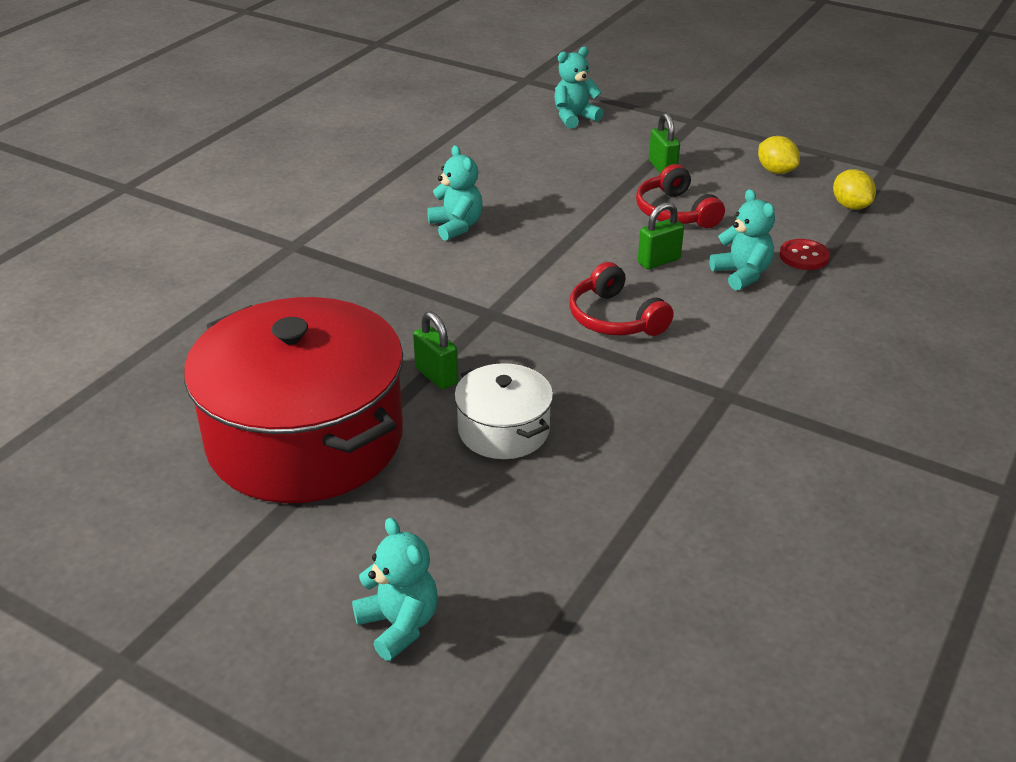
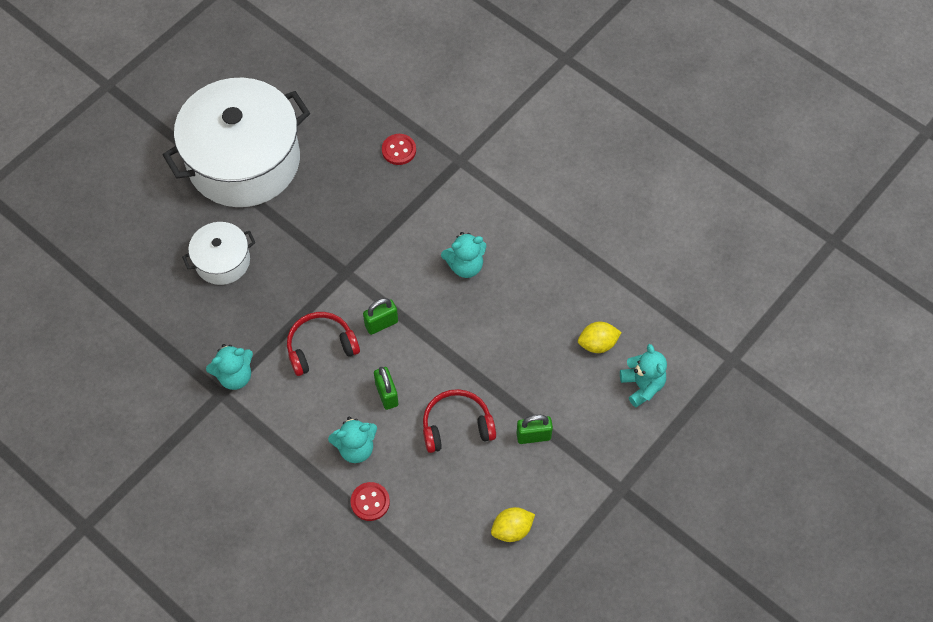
camera: 100 degrees right, 25 degrees up
red pot [184,297,403,503] -> white pot [163,78,310,207]
turquoise teddy bear [352,518,438,661] -> turquoise teddy bear moved to [206,344,253,390]
green padlock [413,311,458,390] -> green padlock moved to [363,298,398,335]
yellow lemon [833,169,876,210] -> yellow lemon moved to [578,322,622,353]
none -> red button [382,134,416,165]

